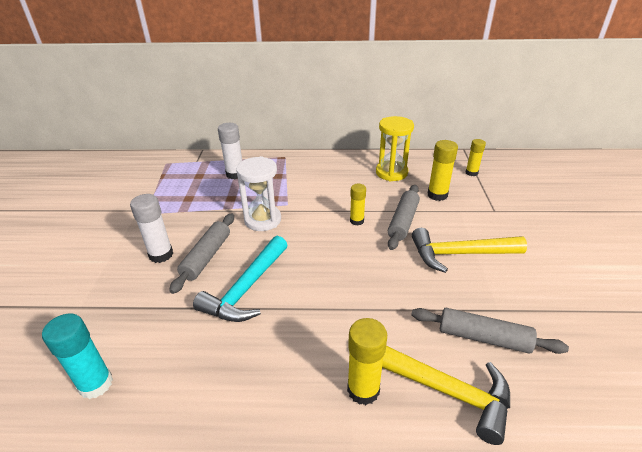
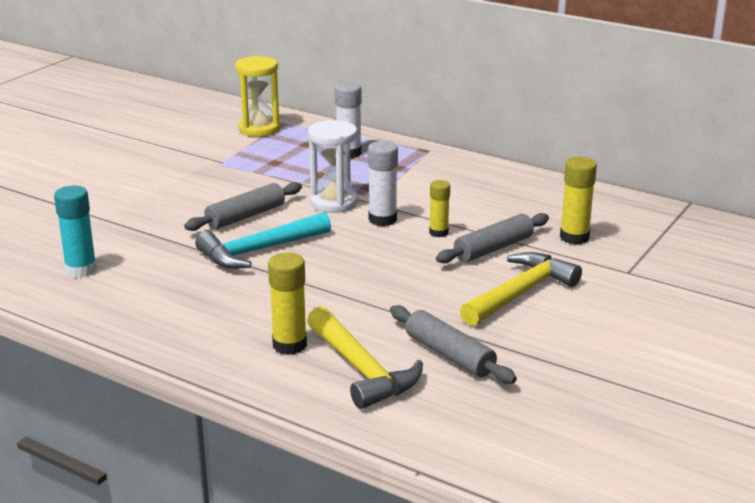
camera: 30 degrees right, 10 degrees down
white glue stick [130,194,173,263] -> white glue stick moved to [368,141,398,226]
yellow hourglass [376,116,414,181] -> yellow hourglass moved to [235,56,281,137]
yellow hammer [412,228,527,273] -> yellow hammer turned 105 degrees clockwise [460,252,582,326]
yellow glue stick [466,139,486,176] -> none

